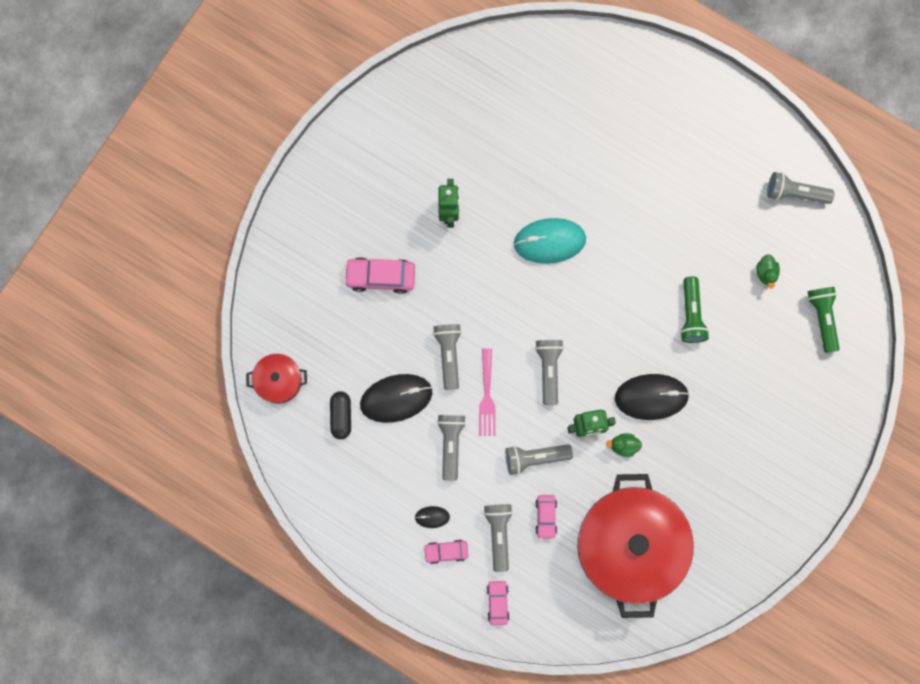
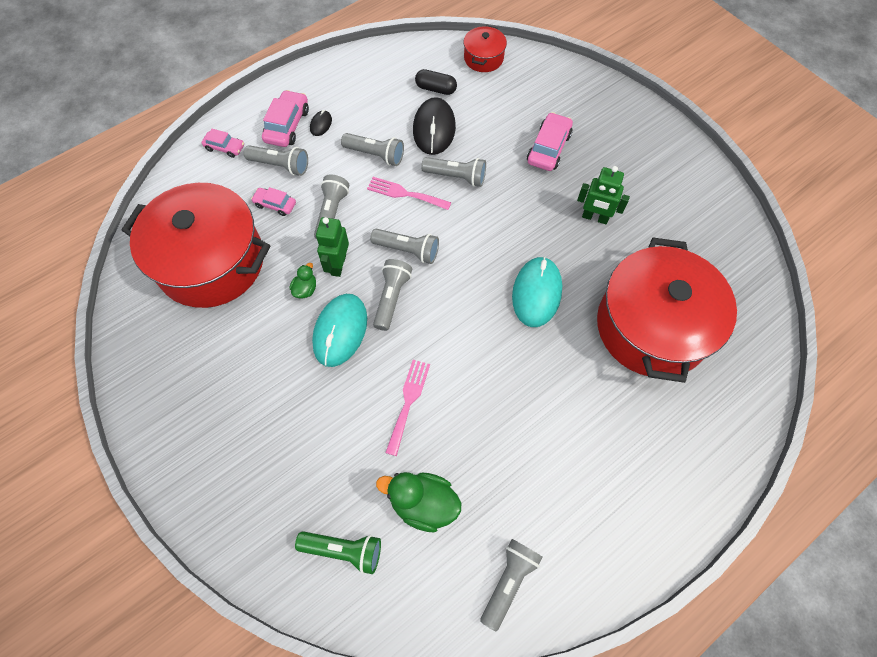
camera: 110 degrees right, 15 degrees down
pink car [423,540,469,564] -> pink car [262,90,309,147], size x1.63
black mouse [615,374,690,420] -> turquoise mouse [312,294,367,367]
green flashlight [680,276,709,343] -> pink fork [385,360,430,456]
green duck [757,254,780,289] -> green duck [376,472,461,532], size x1.91
none -> grey flashlight [373,259,412,331]
none -> red pot [597,238,737,383]

